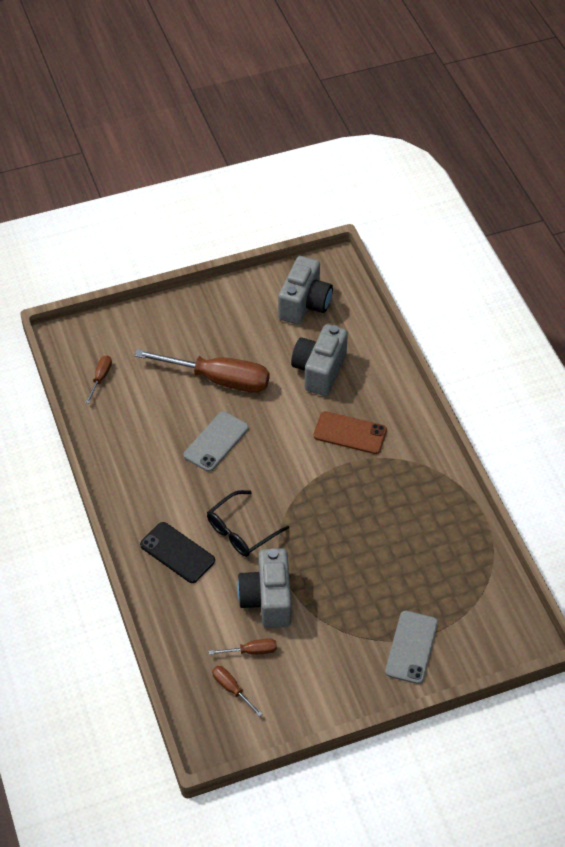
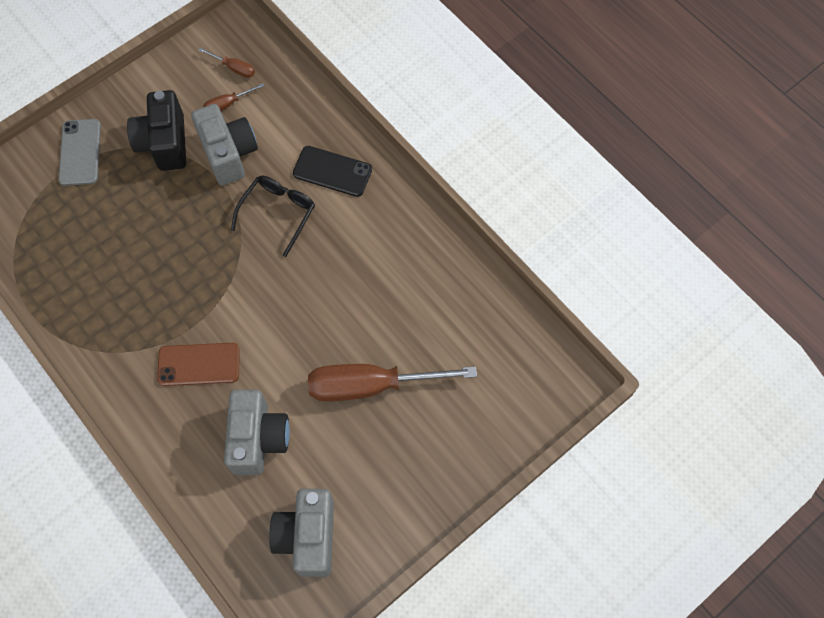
camera: 160 degrees right, 15 degrees up
brown screwdriver [85,355,112,403] -> none
grey phone [183,411,249,472] -> none
none -> black camera [127,90,186,171]

